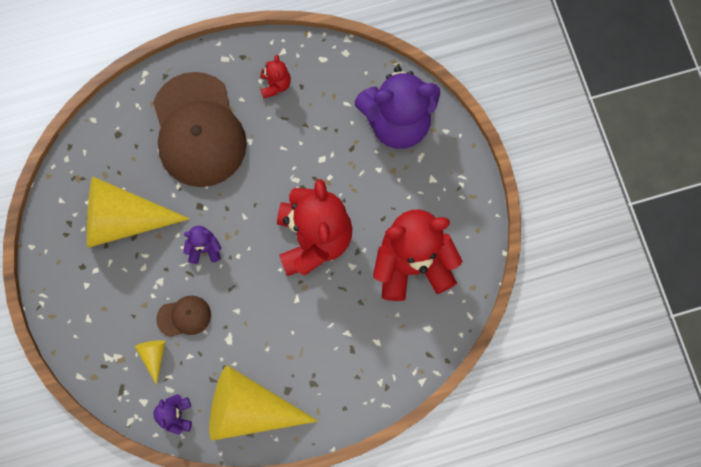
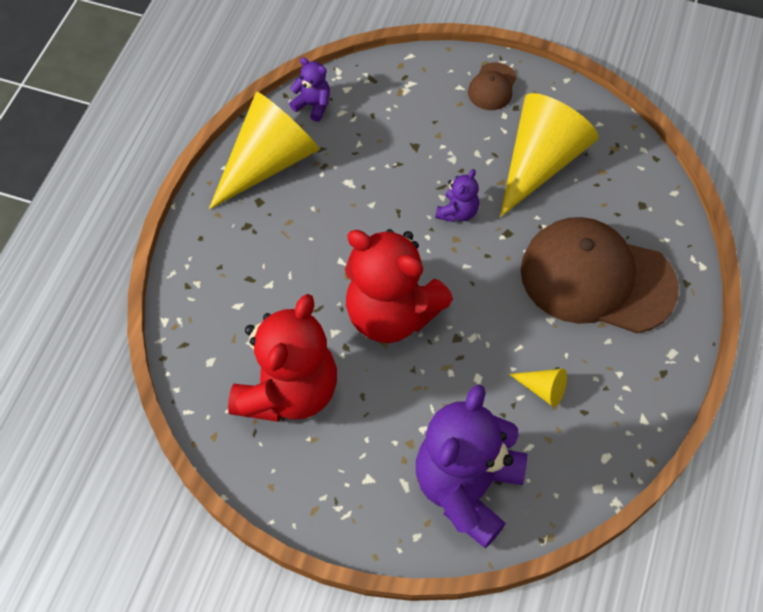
camera: 125 degrees right, 15 degrees down
yellow cone [135,340,165,385] -> yellow cone moved to [509,369,567,407]
brown cap [156,296,211,337] -> brown cap moved to [468,62,517,110]
red teddy bear [260,55,291,99] -> none

